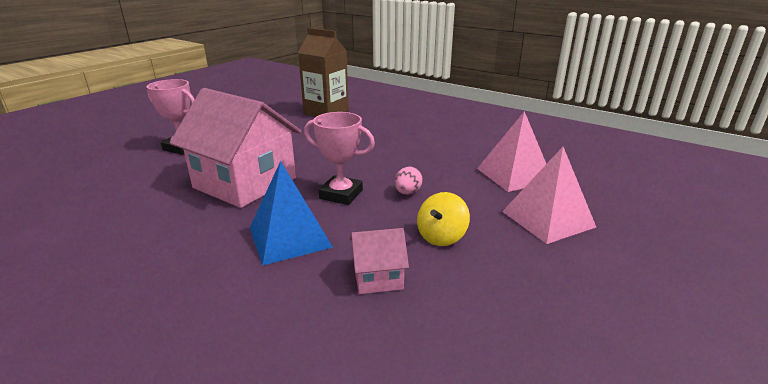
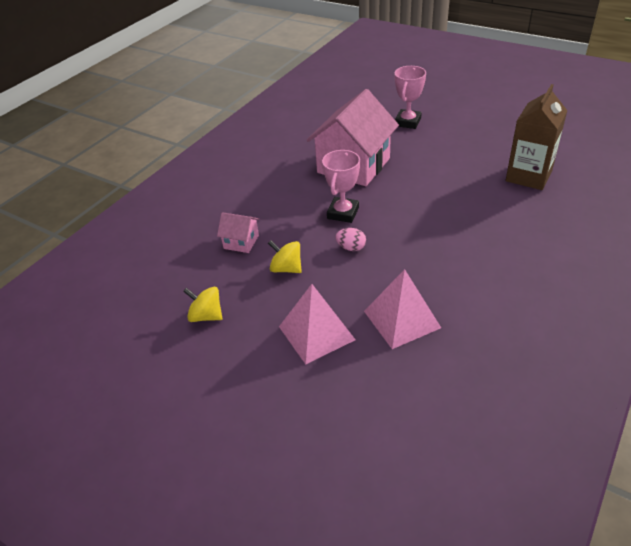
camera: 90 degrees right, 15 degrees up
blue pyramid [249,161,333,266] -> none
pink house [350,228,409,294] -> pink house turned 60 degrees counterclockwise [217,212,260,253]
none -> yellow spinning top [183,287,222,322]

